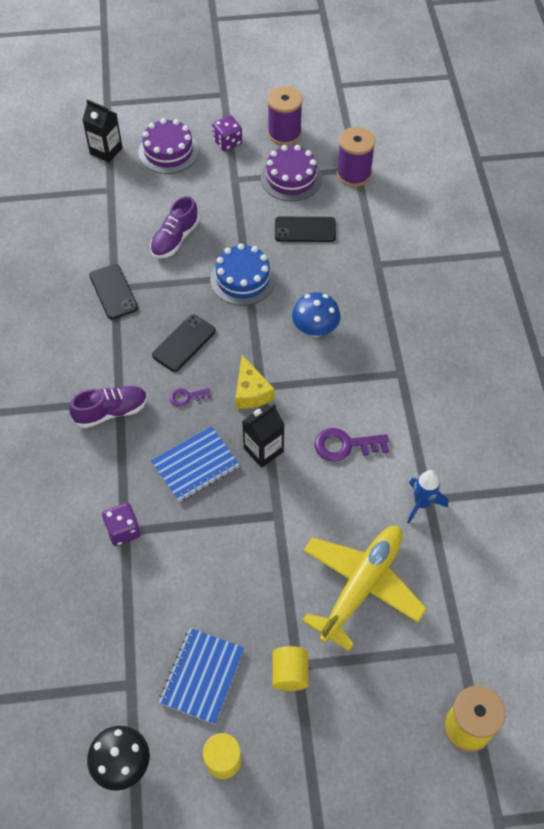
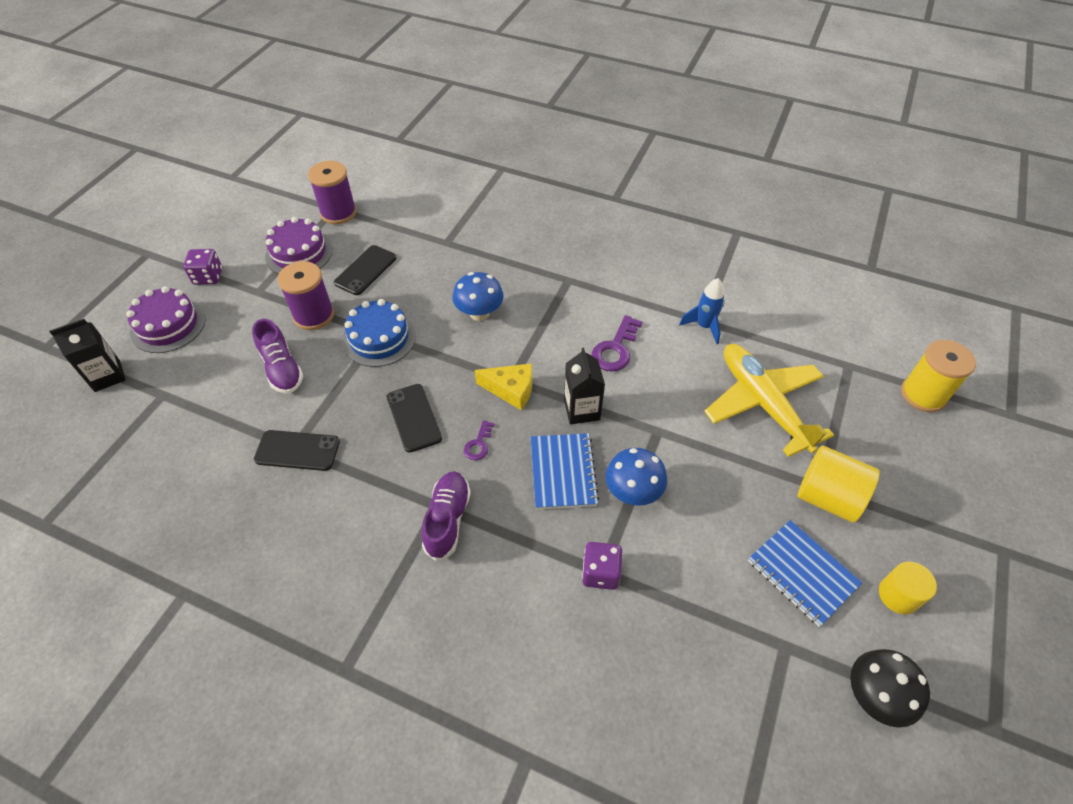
camera: 60 degrees left, 5 degrees down
purple spool [267,86,303,145] -> purple spool moved to [277,261,334,330]
yellow cylinder [273,646,309,691] -> yellow cylinder [797,445,880,523], size x1.57
none -> blue mushroom [605,448,667,506]

